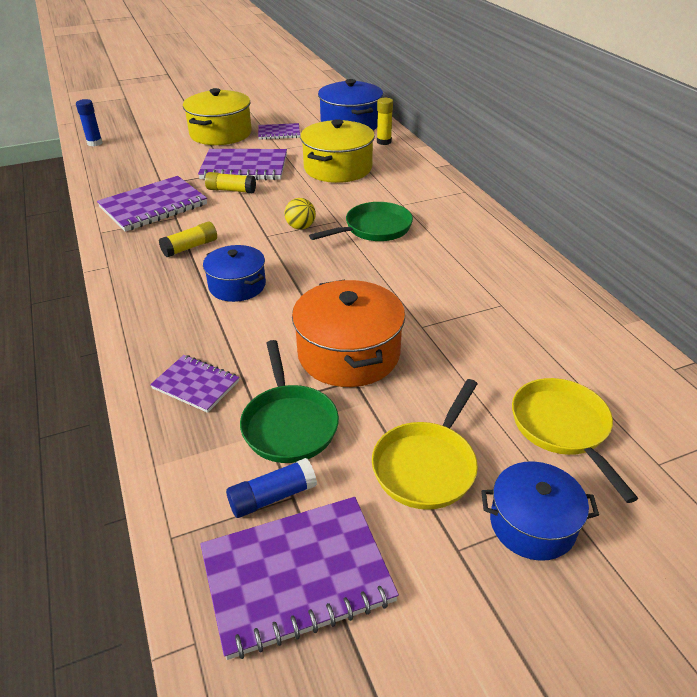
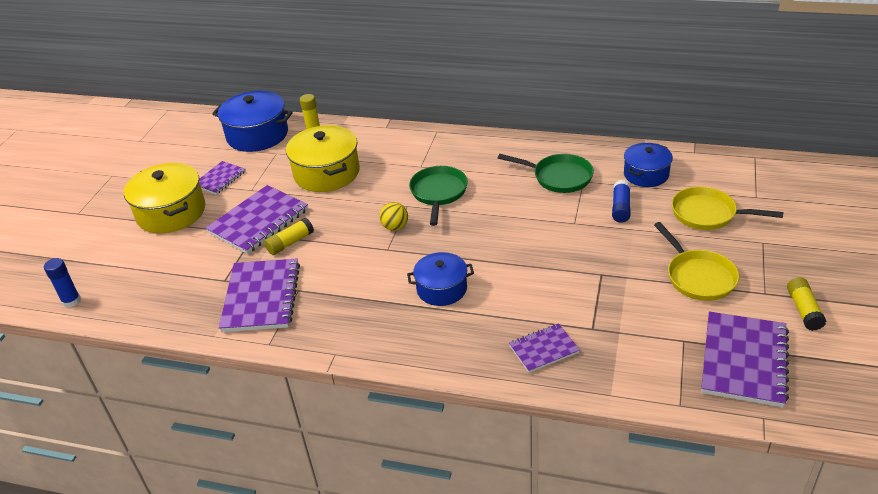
camera: 50 degrees left, 0 degrees up
yellow glue stick [159,221,217,257] -> yellow glue stick moved to [787,277,826,331]
blue glue stick [226,458,317,518] -> blue glue stick moved to [612,180,631,223]
green pan [240,340,339,463] -> green pan moved to [498,154,594,193]
orange pot [292,279,405,387] -> none
blue pot [481,461,599,561] -> blue pot moved to [624,143,673,187]

